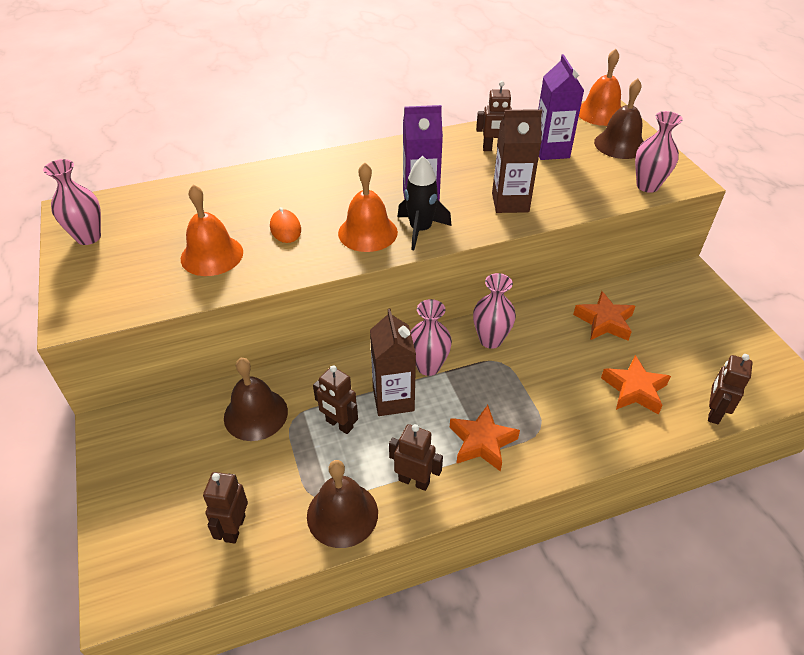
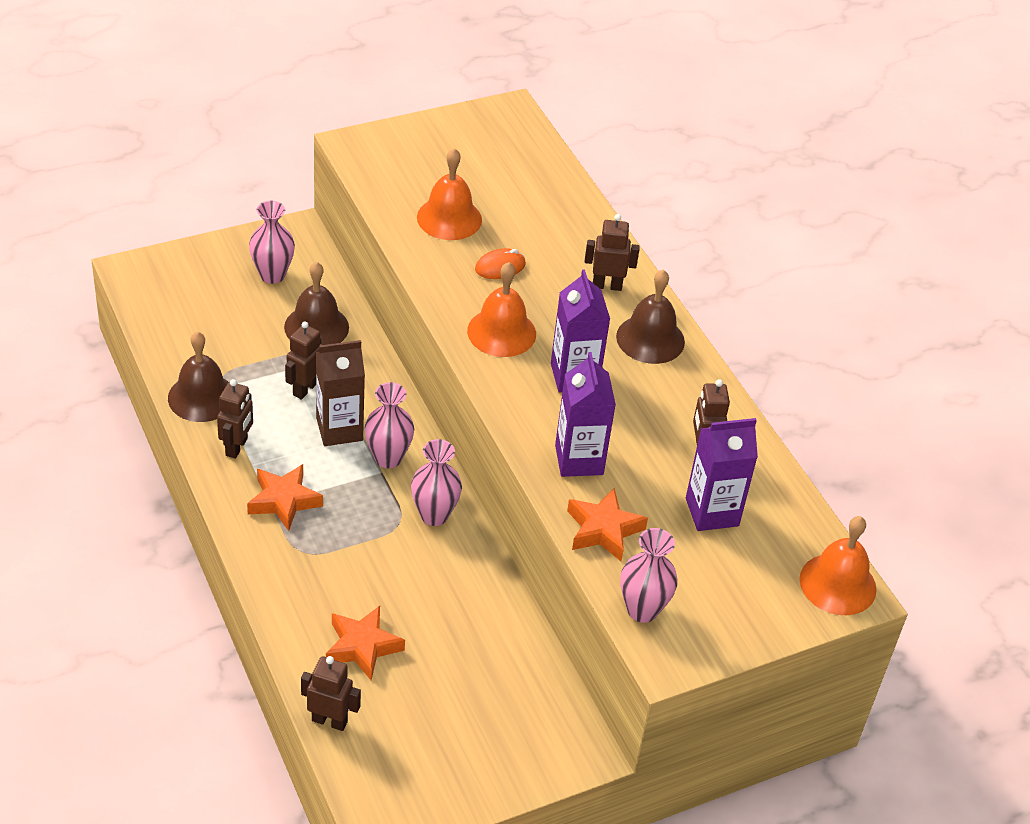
camera: 80 degrees right, 0 degrees up
pink vase [43,159,101,245] -> pink vase moved to [249,200,295,284]
brown robot [203,472,248,544] -> brown robot moved to [585,214,640,291]
black rocket [397,156,452,250] -> none
brown carton [492,109,542,213] -> purple carton [555,352,616,477]
orange star [573,291,635,341] -> orange star moved to [567,488,648,561]
brown bell [594,78,644,159] -> brown bell moved to [616,269,685,364]

